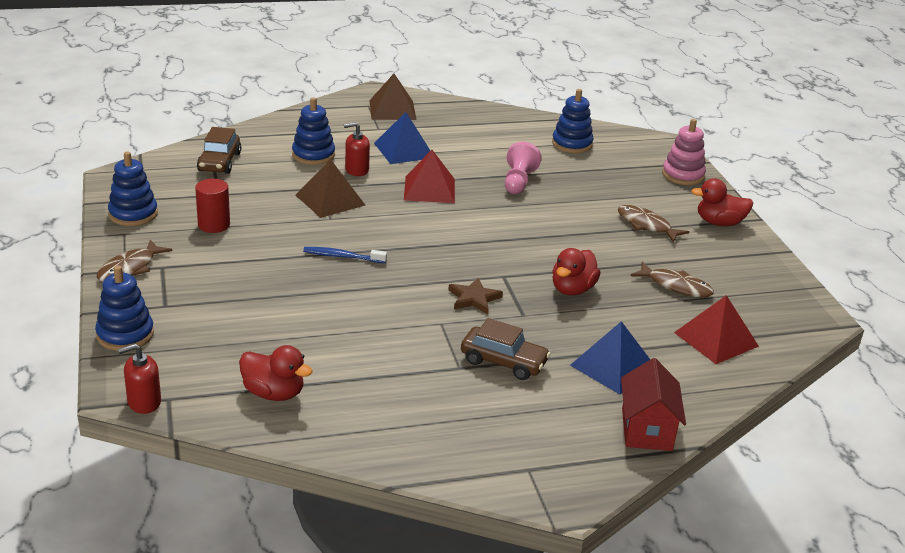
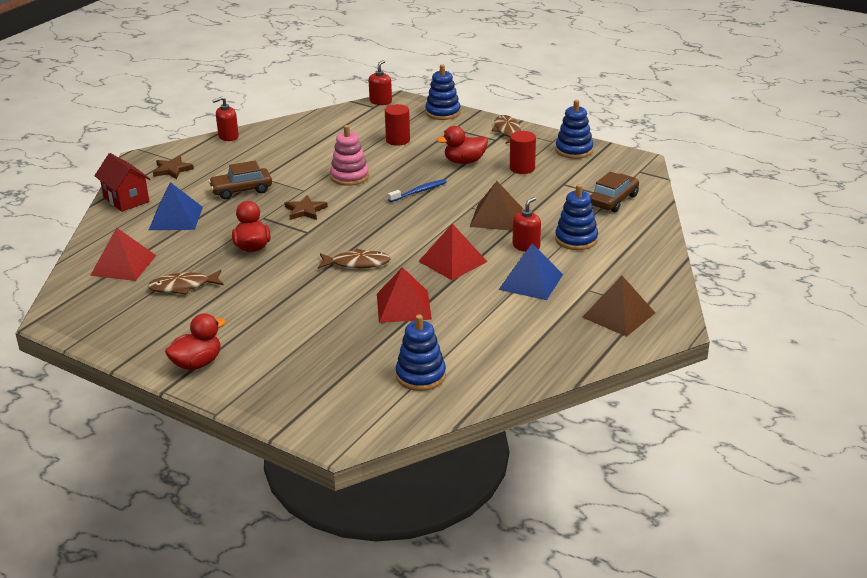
camera: 140 degrees right, 0 degrees up
brown car [197,127,241,174] -> brown car turned 75 degrees clockwise [590,172,639,212]
red duck [239,345,313,401] -> red duck moved to [437,126,488,164]
pink pawn [505,142,542,194] -> red pyramid [377,267,432,323]
brown fish [618,205,689,243] -> brown fish moved to [318,248,391,269]
pink stacking toy [662,119,706,185] -> pink stacking toy moved to [330,125,369,186]
none -> brown star [153,156,194,179]
none -> red soap dispenser [212,97,239,141]
none -> red cylinder [385,104,410,146]

